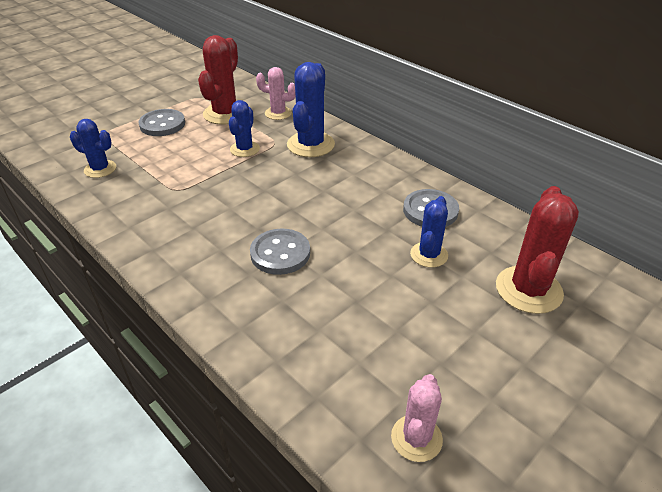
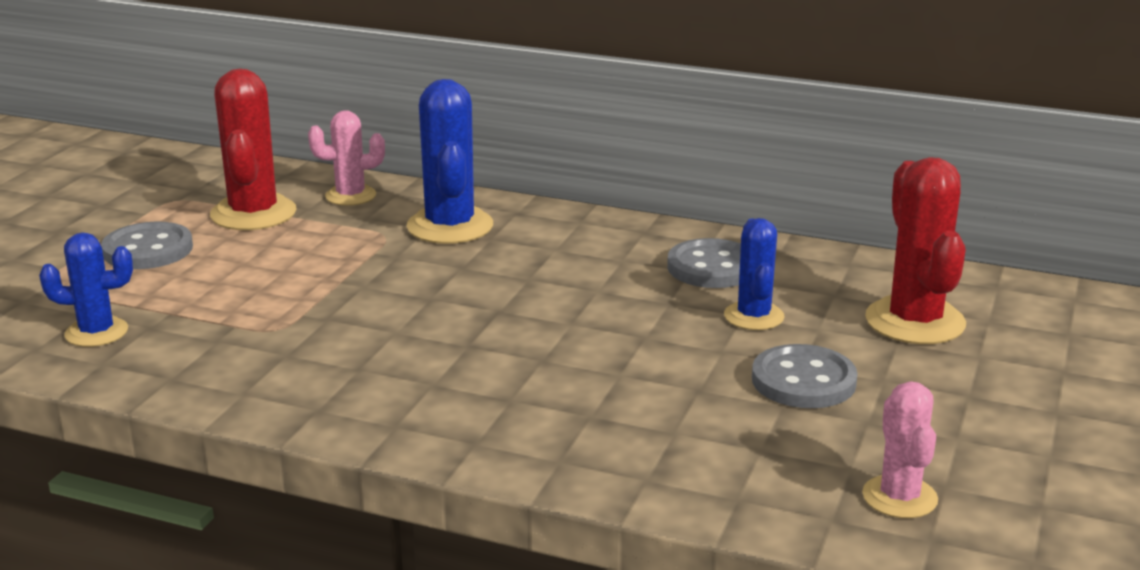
camera: 25 degrees left, 15 degrees down
blue cactus [229,100,260,157] -> none
grey button [250,229,310,275] -> grey button moved to [752,344,858,408]

